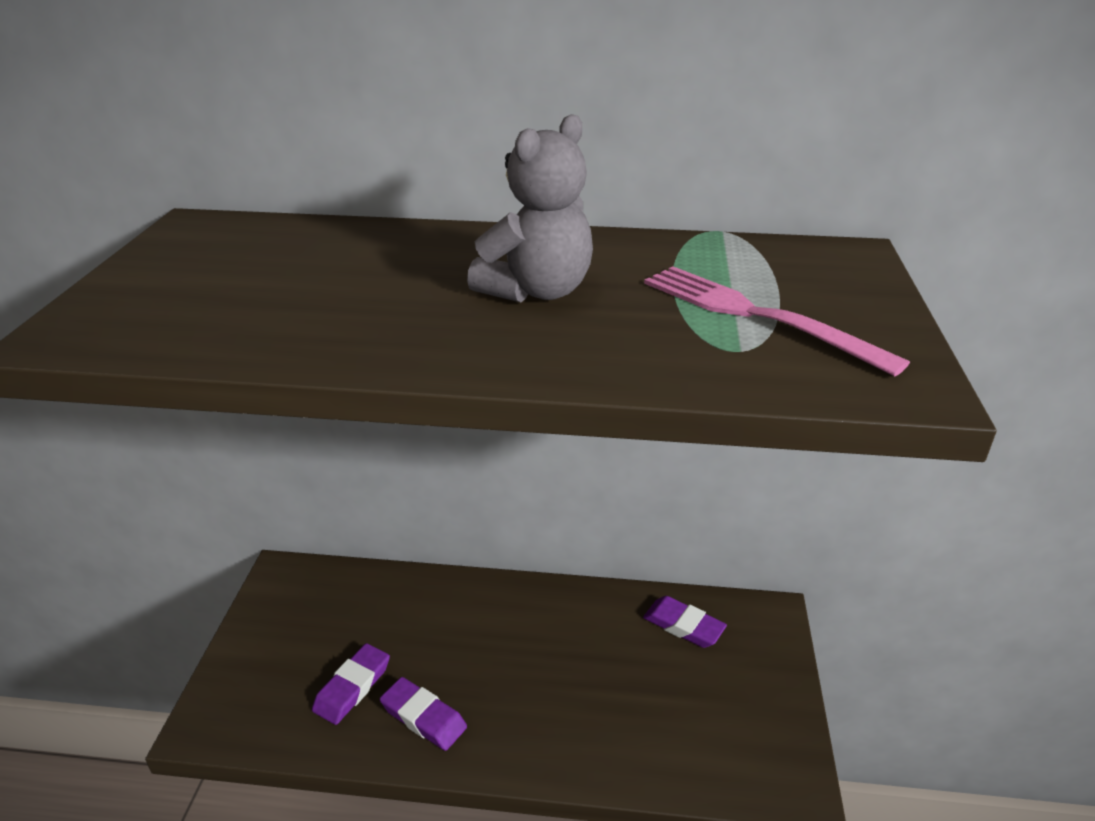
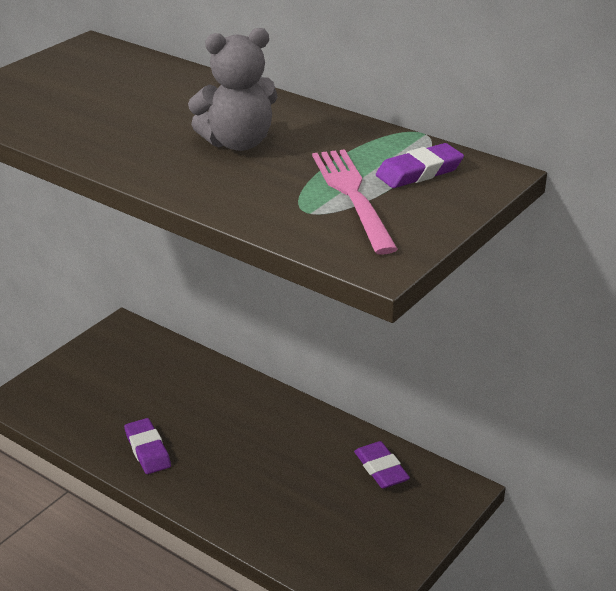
camera: 30 degrees right, 0 degrees up
purple eraser [312,643,390,725] -> purple eraser moved to [376,143,464,188]

